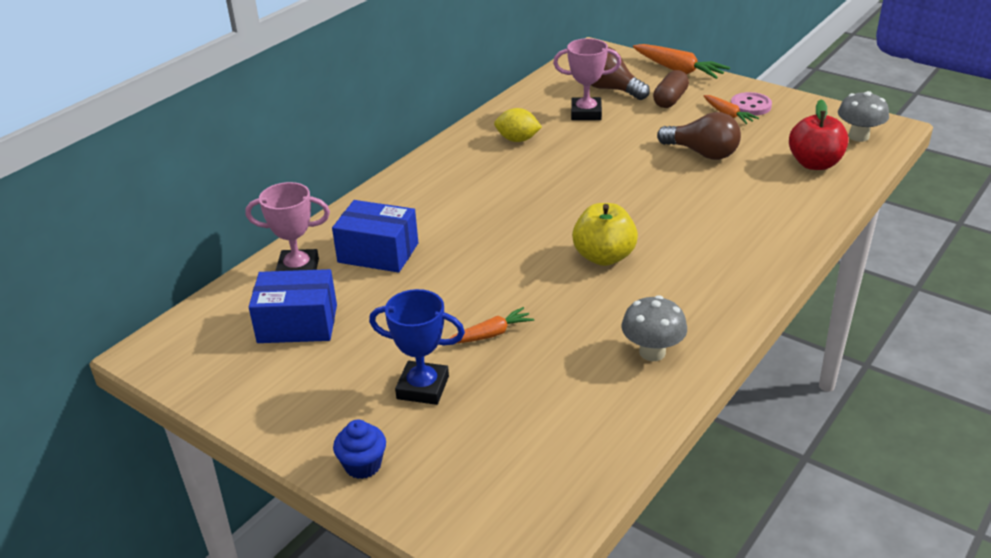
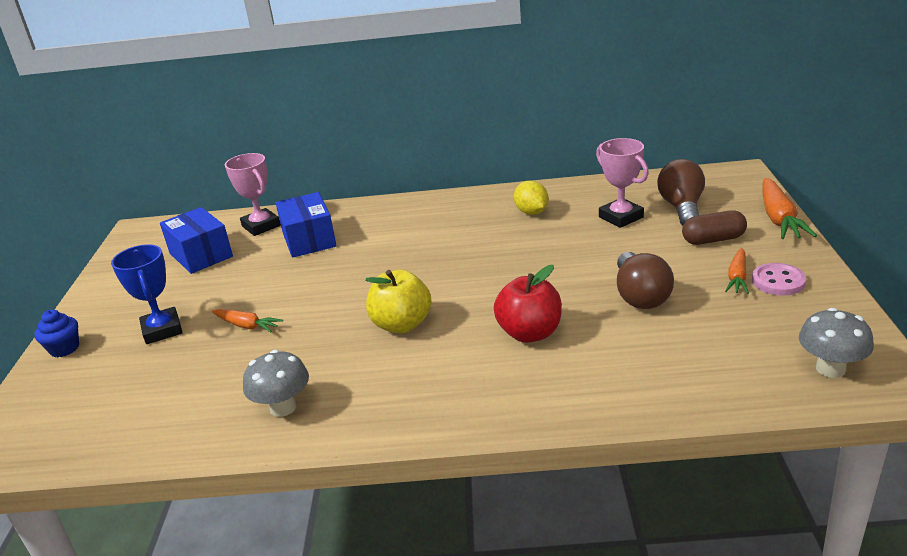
camera: 55 degrees right, 5 degrees down
red apple [789,100,848,170] -> red apple moved to [494,265,562,343]

